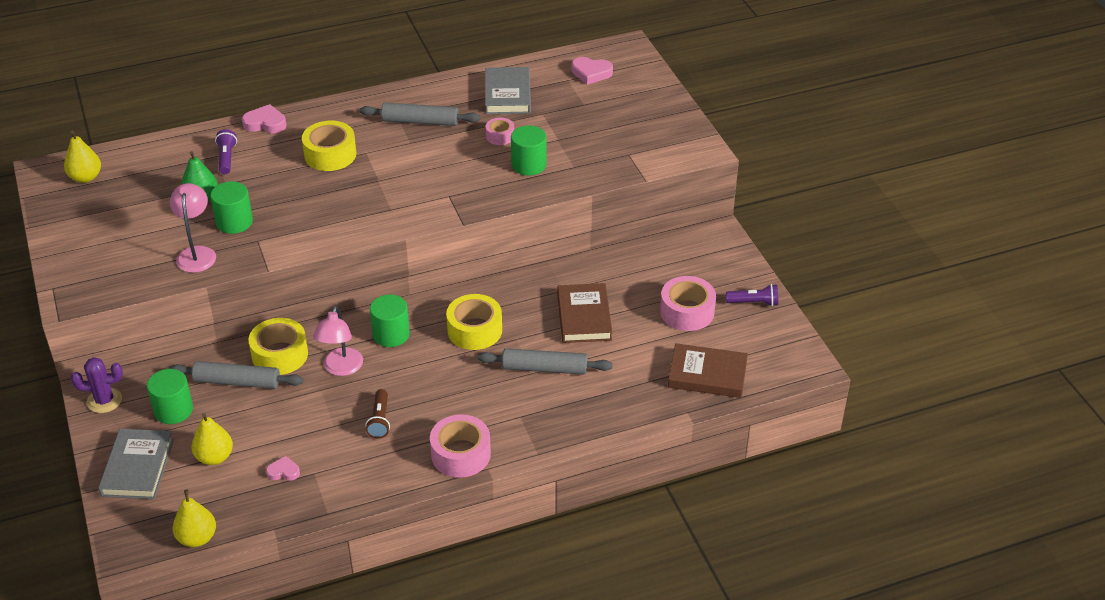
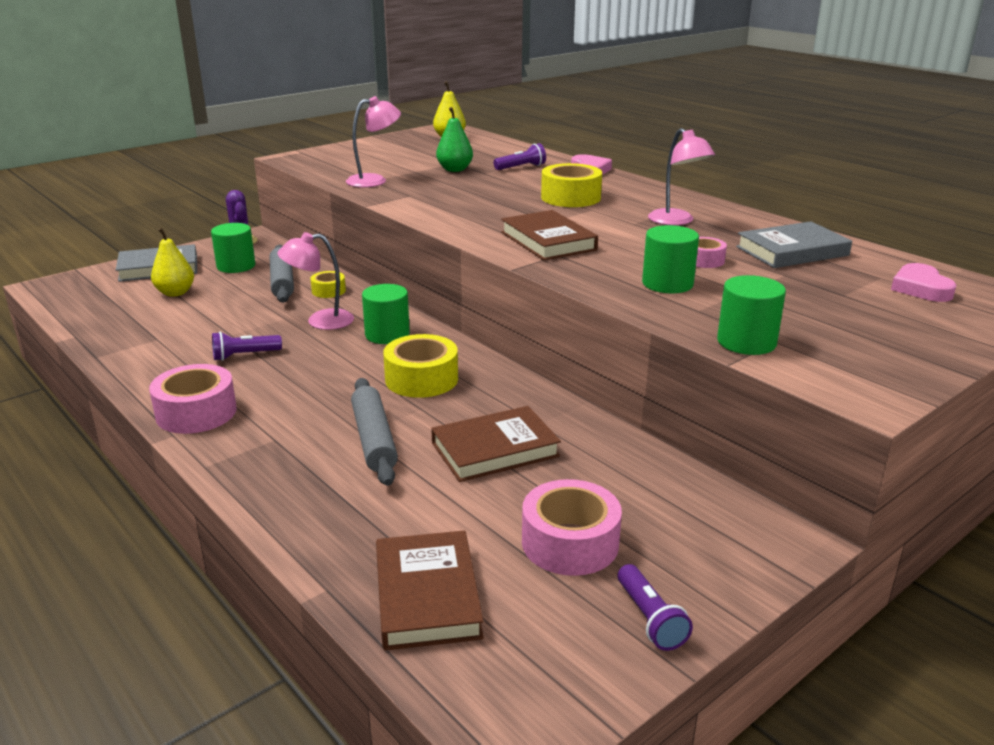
camera: 70 degrees right, 15 degrees down
yellow pear [173,489,216,547] -> none
green cylinder [210,181,253,234] -> green cylinder moved to [717,275,786,355]
yellow tape [248,318,308,375] -> yellow tape [310,271,346,298], size x0.56
pink heart [266,456,300,481] -> none
grey rolling pin [360,103,480,126] -> pink lamp [648,128,715,225]
brown flashlight [365,389,390,438] -> purple flashlight [212,332,282,361]
none -> brown book [501,210,598,261]

